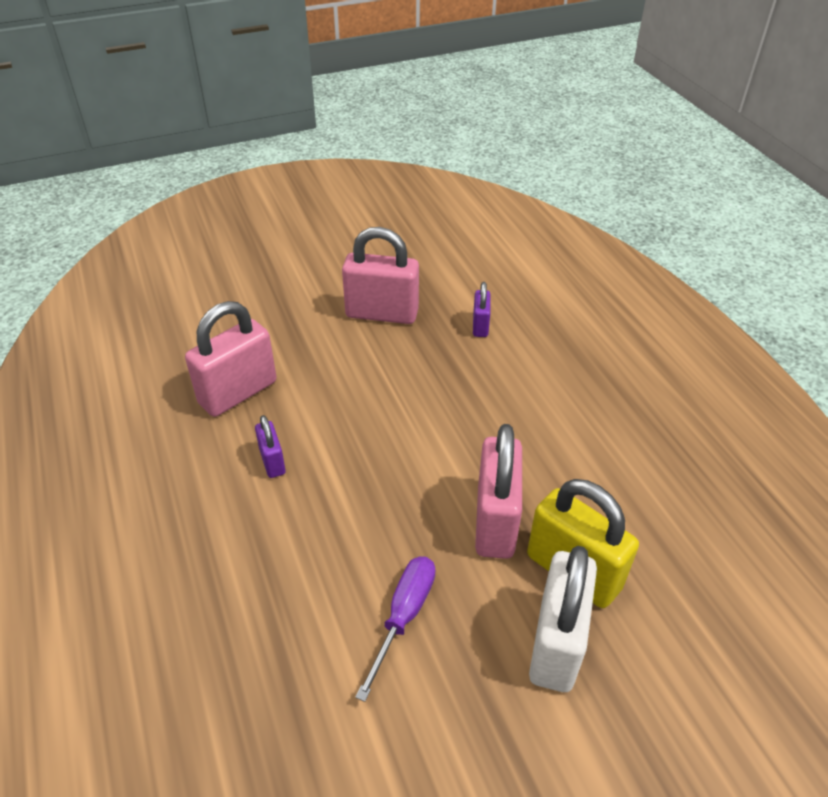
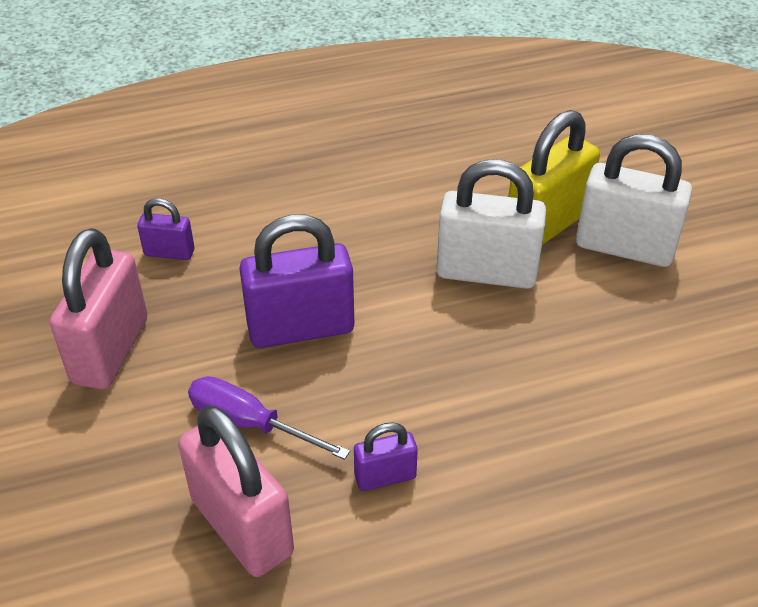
camera: 85 degrees left, 0 degrees up
purple screwdriver [355,556,435,702] -> purple screwdriver moved to [188,376,350,460]
pink padlock [475,424,522,559] -> white padlock [437,159,546,289]
none -> purple padlock [239,214,354,348]

